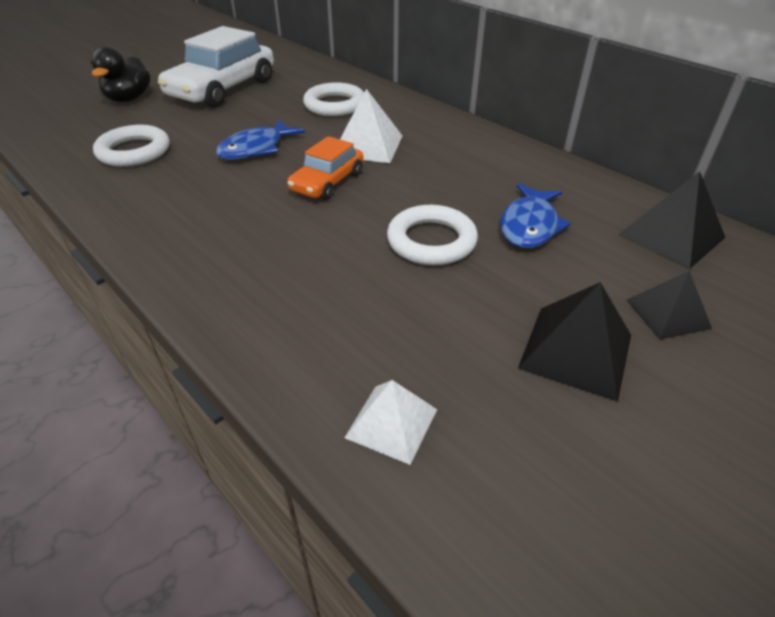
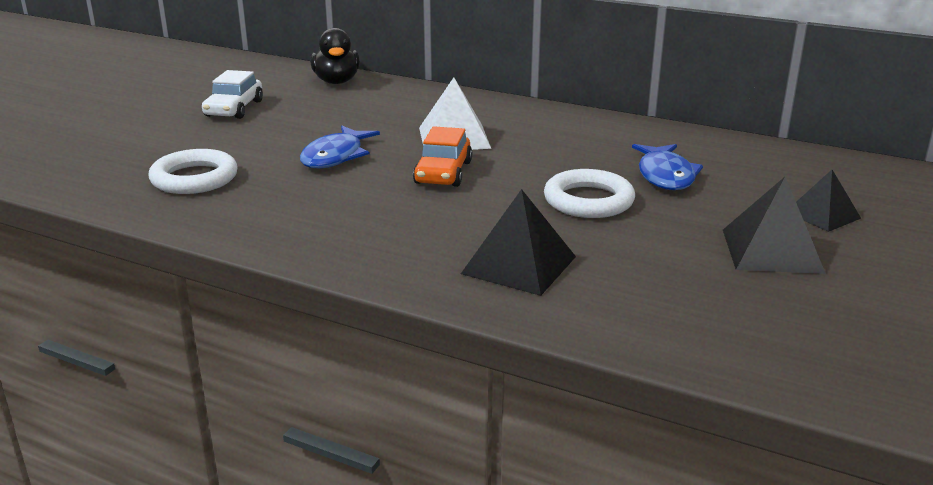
camera: 20 degrees left, 15 degrees down
black duck [91,47,151,102] -> black duck moved to [310,28,360,84]
white car [158,26,274,107] -> white car [202,70,263,119], size x0.56
white ring [303,82,364,116] -> none
white pyramid [344,380,437,465] -> none
black pyramid [619,171,726,269] -> black pyramid moved to [461,189,576,296]

